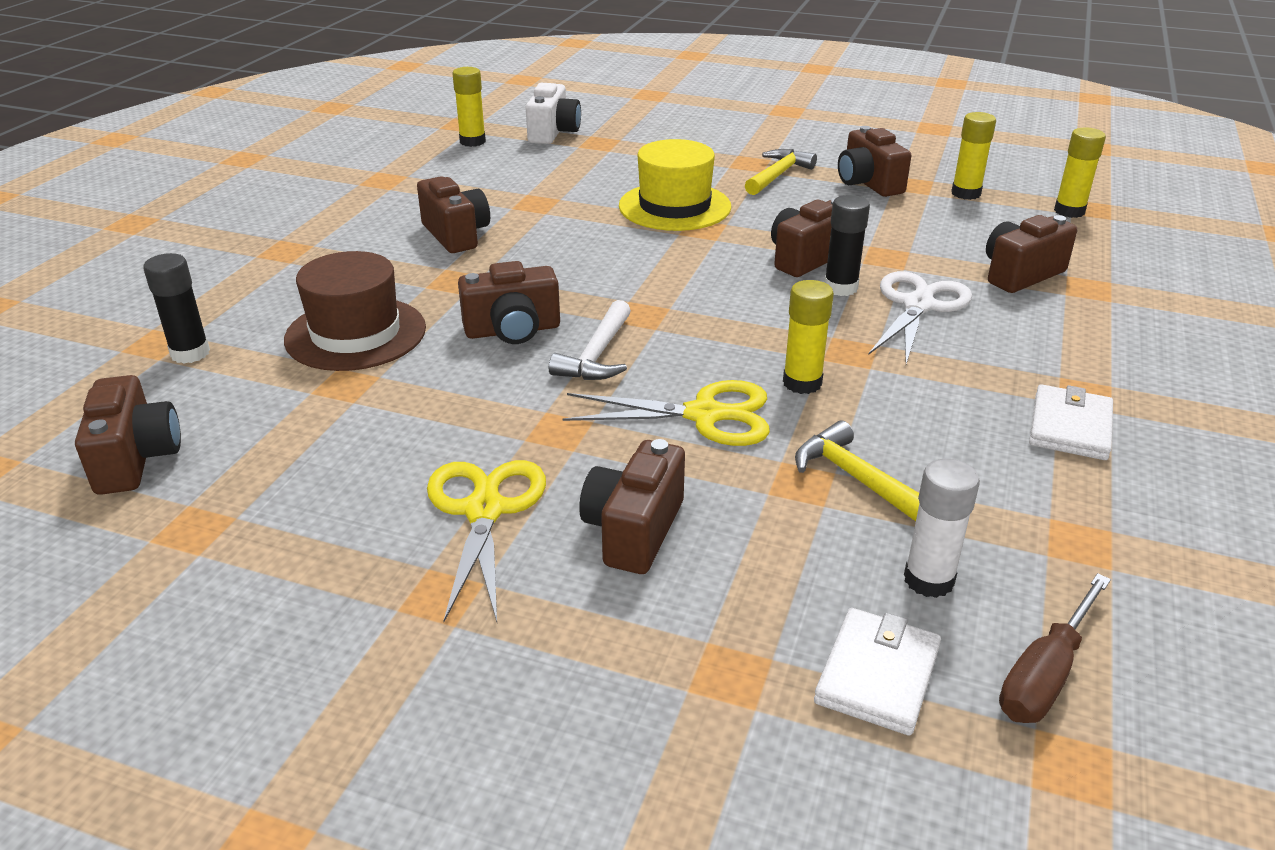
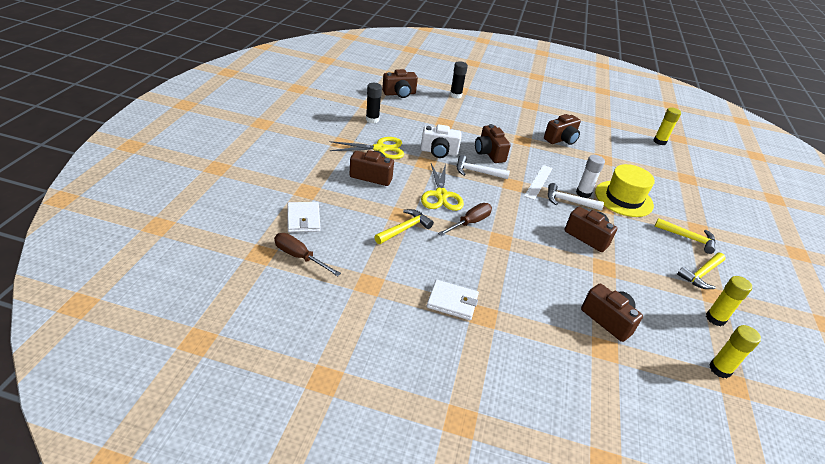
camera: 80 degrees right, 5 degrees up
brown hat [284,251,426,371] -> none
white camera [526,83,581,144] -> white camera moved to [421,124,461,158]
yellow glue stick [783,280,834,394] -> brown screwdriver [438,203,492,236]
white wallet [814,608,941,736] -> white wallet turned 60 degrees clockwise [287,202,320,233]
black glue stick [824,195,870,296] -> black glue stick moved to [366,83,382,123]
brown camera [838,126,911,197] -> yellow hammer [677,253,726,289]
white scissors [868,271,972,364] -> none
white glue stick [904,459,980,598] -> white glue stick moved to [576,155,605,198]
none -> white ruler [524,165,553,200]
none -> white hammer [548,183,604,211]

